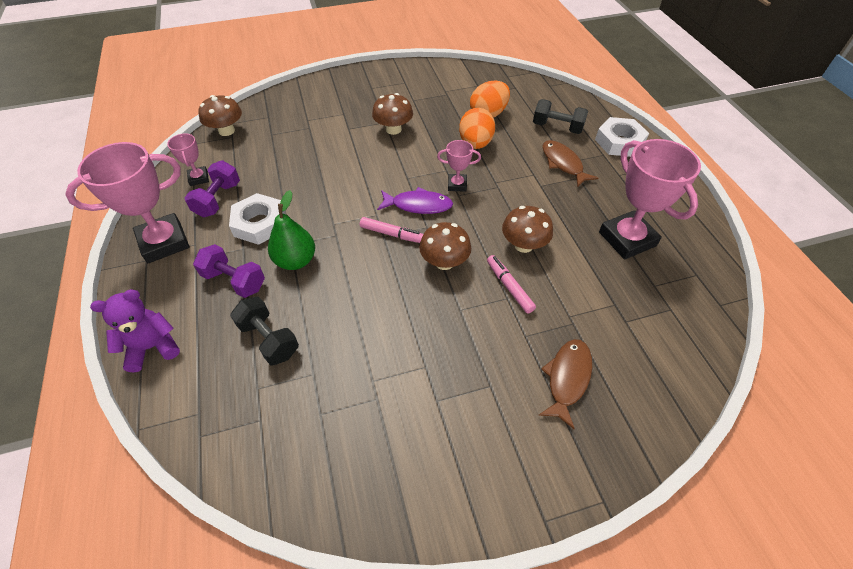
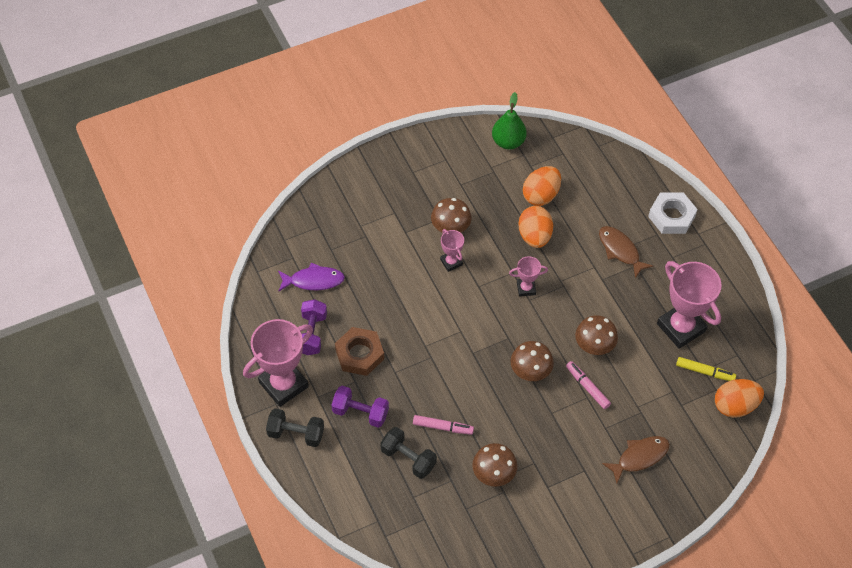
camera: 10 degrees left, 5 degrees up
purple teddy bear [90,289,180,373] -> none
pink trophy [167,133,209,186] -> pink trophy moved to [440,229,464,272]
brown mushroom [198,95,242,136] -> brown mushroom moved to [472,443,517,487]
white nut [229,193,284,245] -> brown nut [335,327,384,376]
green pear [268,190,315,270] -> green pear moved to [492,92,527,150]
pink marker [360,217,423,243] -> pink marker moved to [413,415,474,435]
purple fish [377,187,453,214] -> purple fish moved to [278,263,345,291]
black dumbbell [533,99,588,134] -> black dumbbell moved to [266,408,324,447]
brown fish [539,339,592,429] -> brown fish turned 45 degrees clockwise [602,436,670,483]
none -> yellow marker [676,357,736,381]
none -> orange egg [715,379,764,418]

